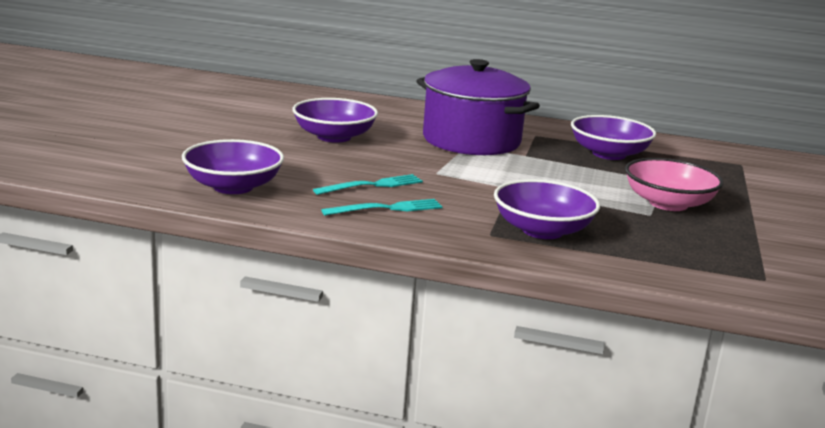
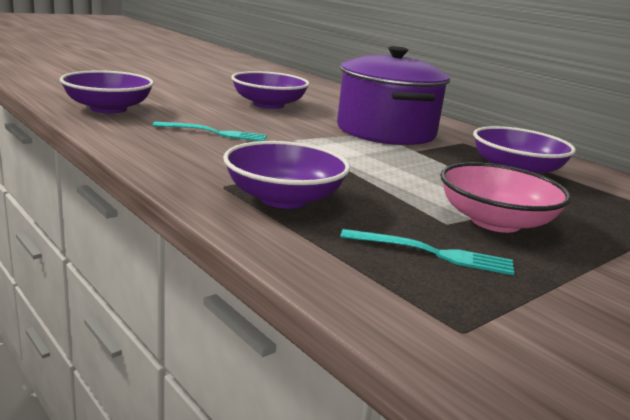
camera: 35 degrees right, 0 degrees up
turquoise fork [322,199,443,216] -> turquoise fork moved to [340,229,514,275]

